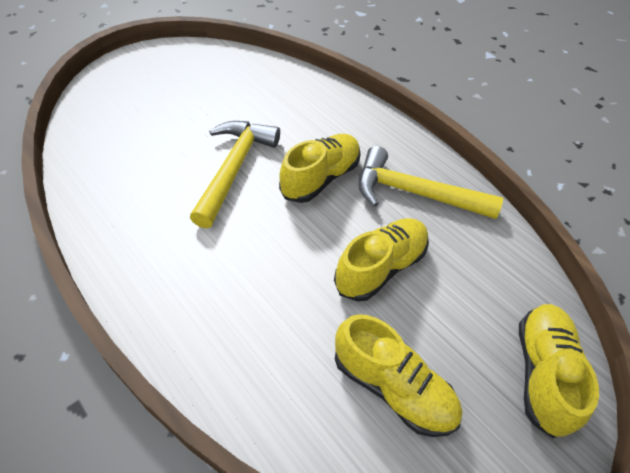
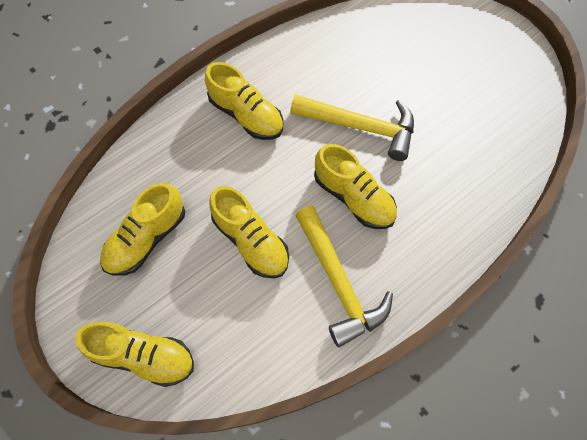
camera: 95 degrees right, 15 degrees up
yellow hammer [358,146,503,219] -> yellow hammer turned 135 degrees clockwise [295,206,393,347]
none -> yellow shoe [205,62,283,140]

